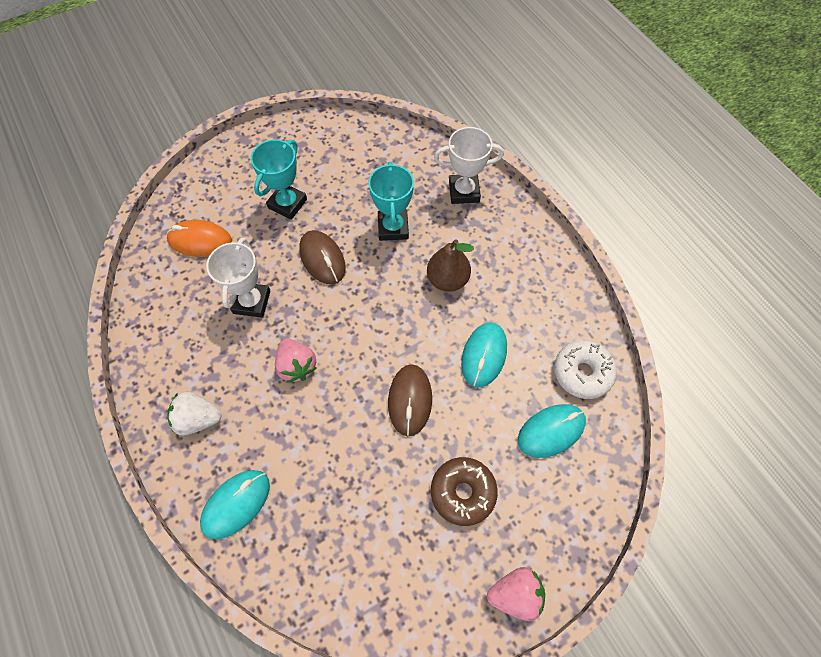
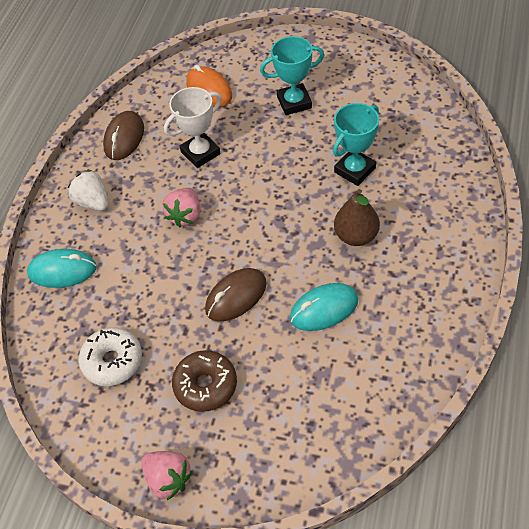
camera: 50 degrees right, 10 degrees down
brown mouse [299,230,346,285] -> brown mouse moved to [103,111,144,160]
white trophy [434,127,504,204] -> none
turquoise mouse [518,404,586,458] -> none
white donut [554,340,617,399] -> white donut moved to [78,327,142,386]

